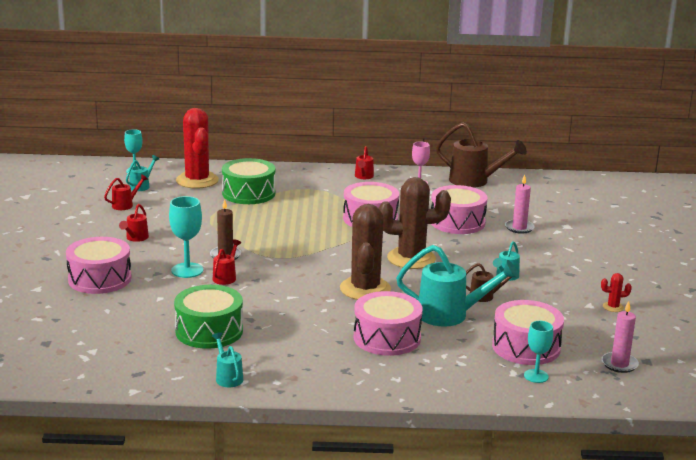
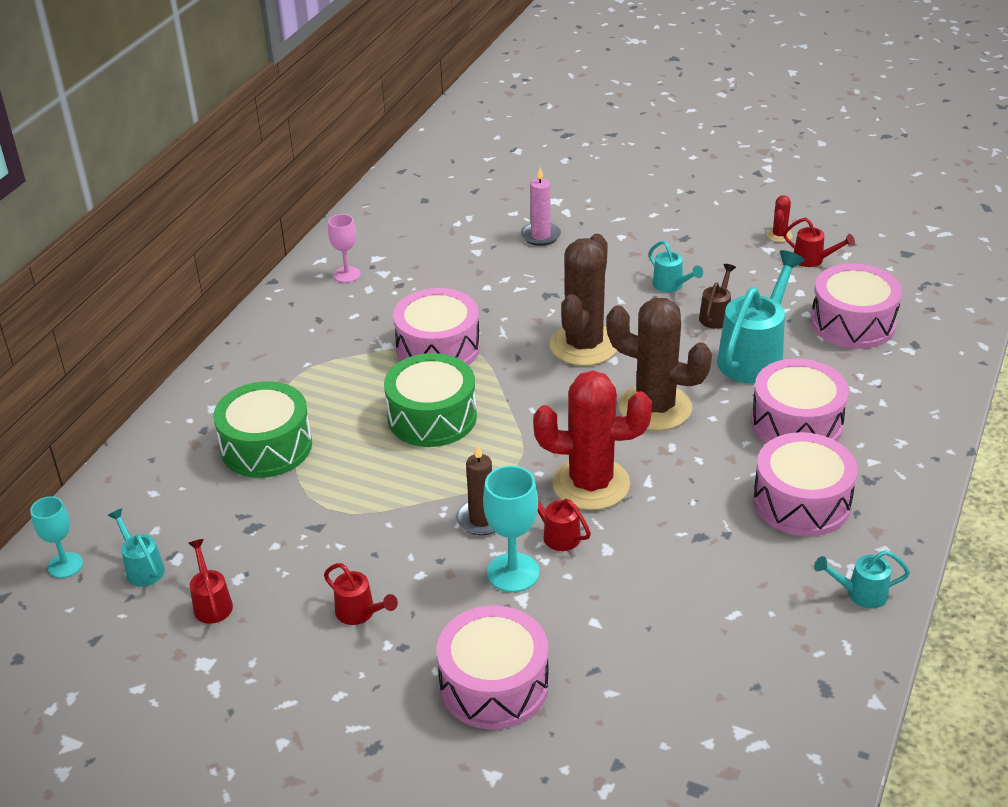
camera: 65 degrees left, 15 degrees up
green drum [174,285,243,349] -> green drum moved to [384,353,477,447]
red cactus [176,108,219,189] -> red cactus moved to [533,371,652,510]
red watering can [355,146,374,179] -> red watering can moved to [783,217,855,267]
pink drum [431,185,488,234] -> pink drum moved to [753,432,857,536]
brown watering can [436,122,527,188] -> none
turquoise goblet [524,321,553,383] -> none
pink candle [602,301,639,373] -> none

